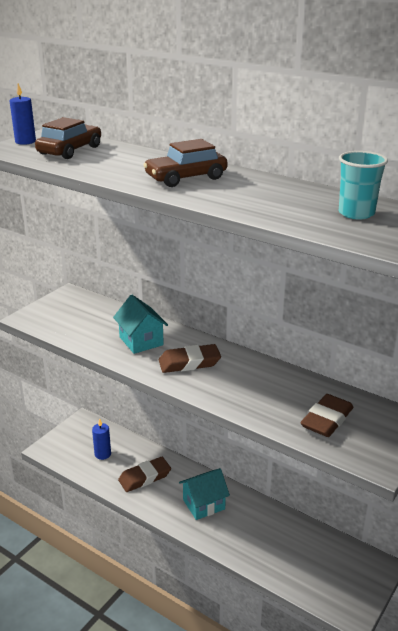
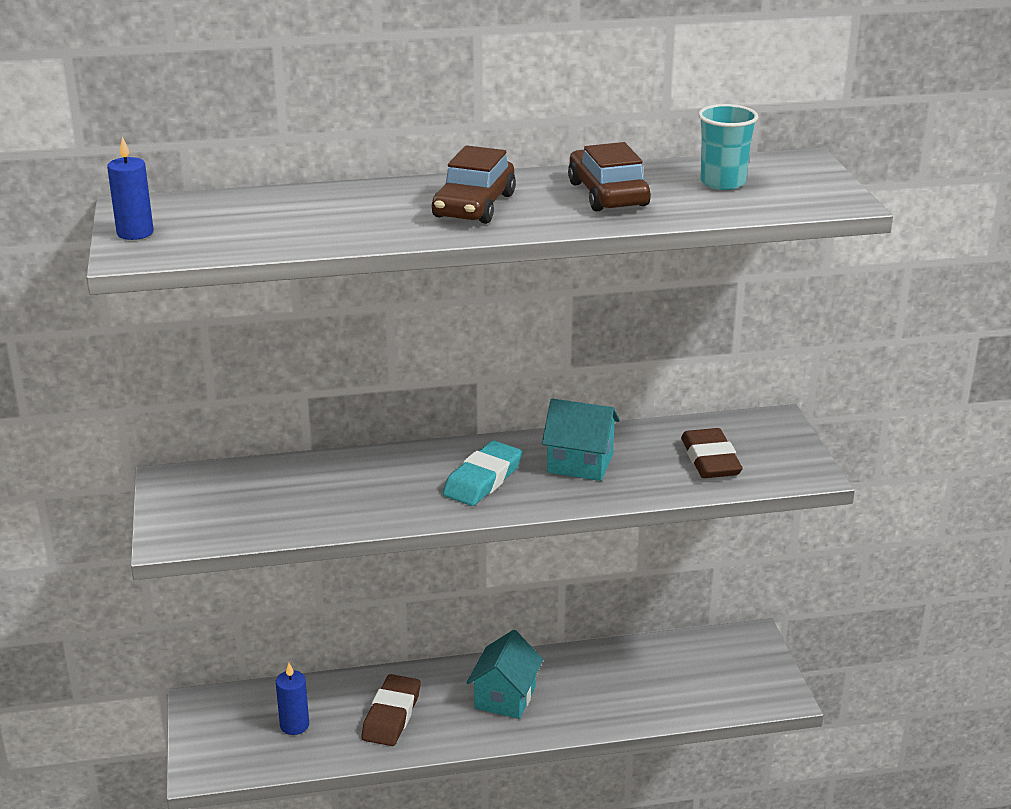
camera: 45 degrees left, 0 degrees up
brown car [35,117,101,159] -> brown car moved to [568,142,651,211]
turquoise house [113,295,168,354] -> turquoise house moved to [542,398,620,481]
brown eraser [159,344,221,373] -> turquoise eraser [442,441,523,506]

